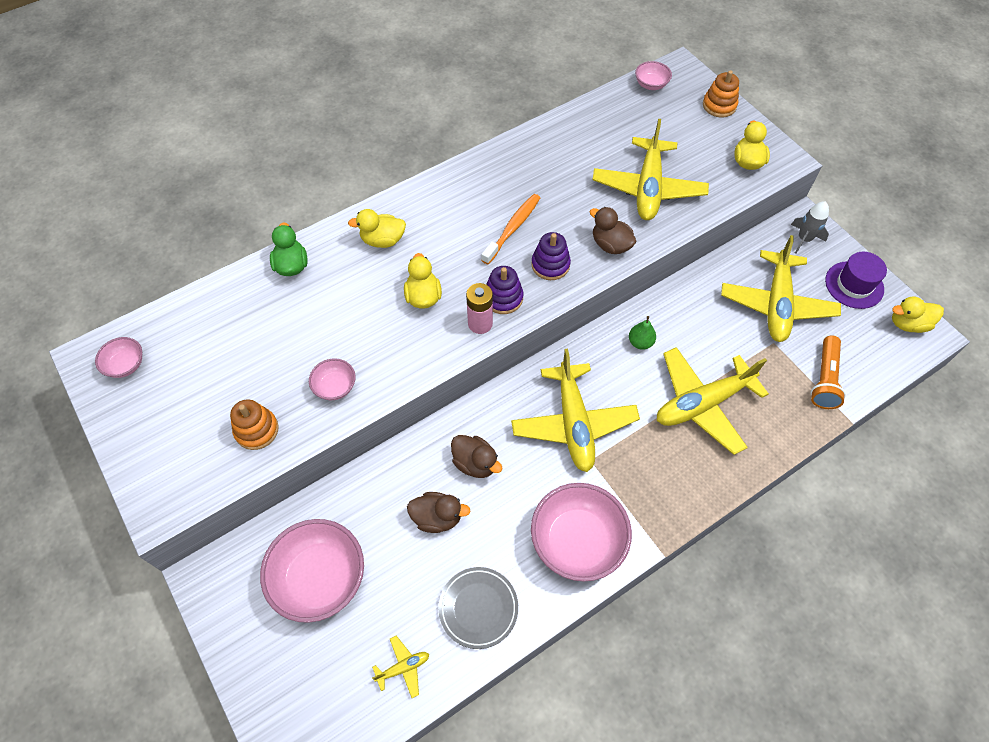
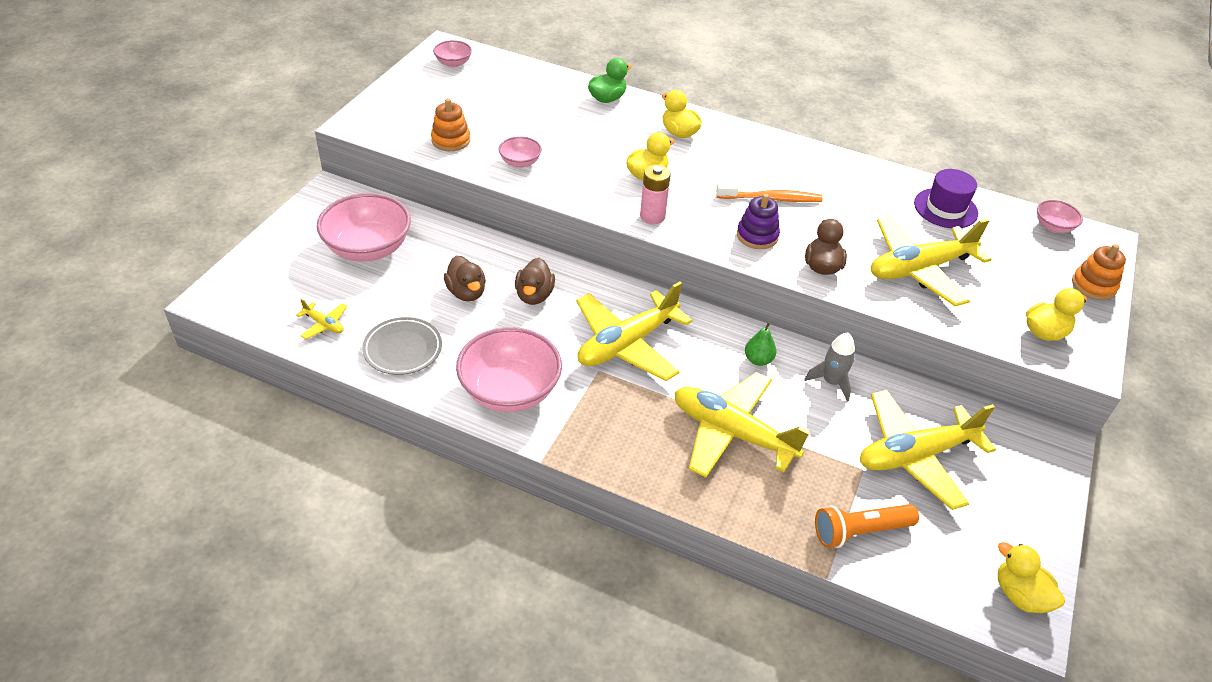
camera: 55 degrees right, 15 degrees down
purple stacking toy [486,266,523,314] -> none
grey rocket [791,201,829,254] -> grey rocket moved to [804,332,855,402]
purple hat [825,252,887,309] -> purple hat moved to [914,169,978,228]

